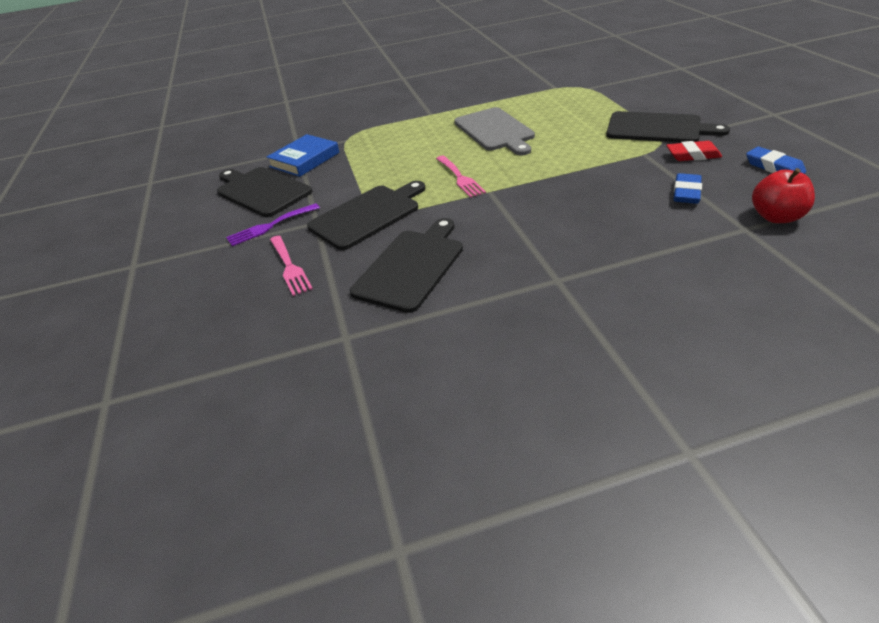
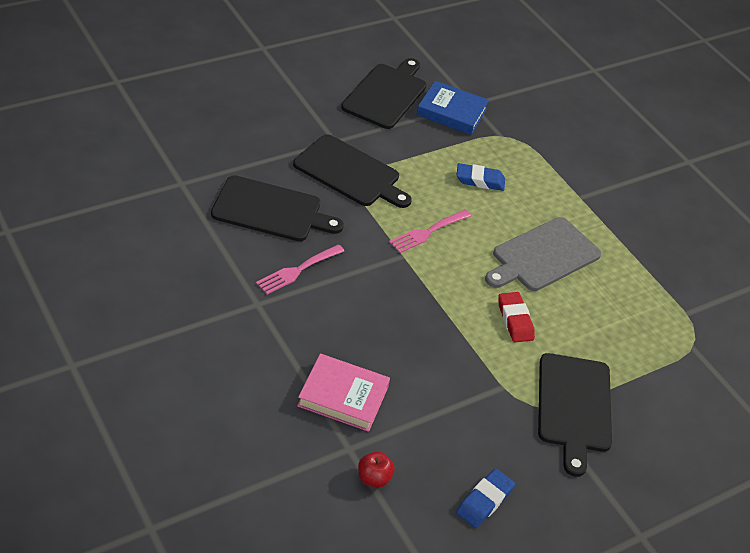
camera: 65 degrees right, 5 degrees up
purple fork [226,203,320,246] -> none
pink fork [270,236,313,296] -> pink fork moved to [256,244,344,295]
red eraser [666,141,722,161] -> red eraser moved to [498,292,535,342]
blue eraser [673,173,702,204] -> blue eraser moved to [457,163,505,191]
red apple [752,168,815,223] -> red apple [358,451,395,488], size x0.64
none -> pink book [297,354,390,432]

